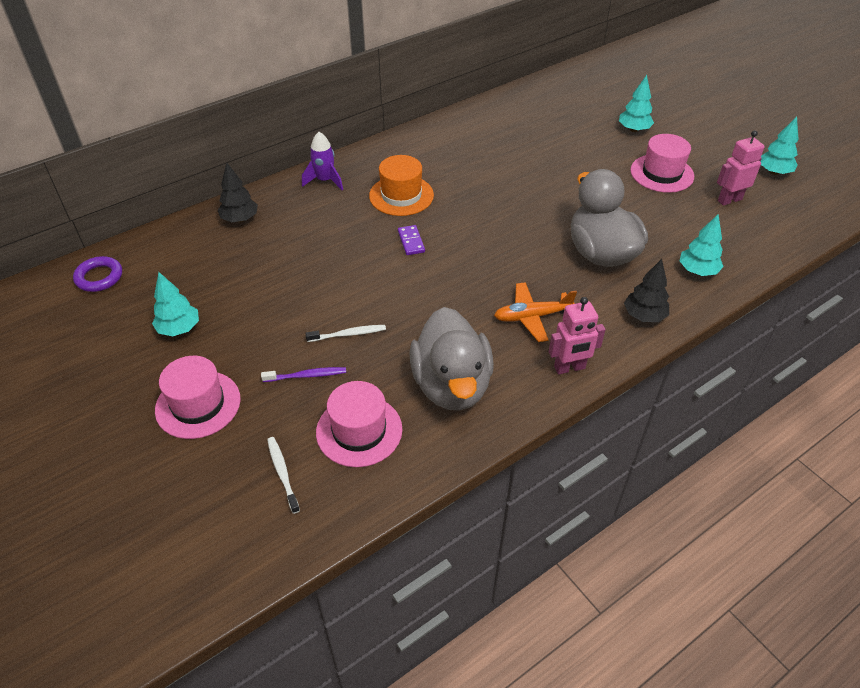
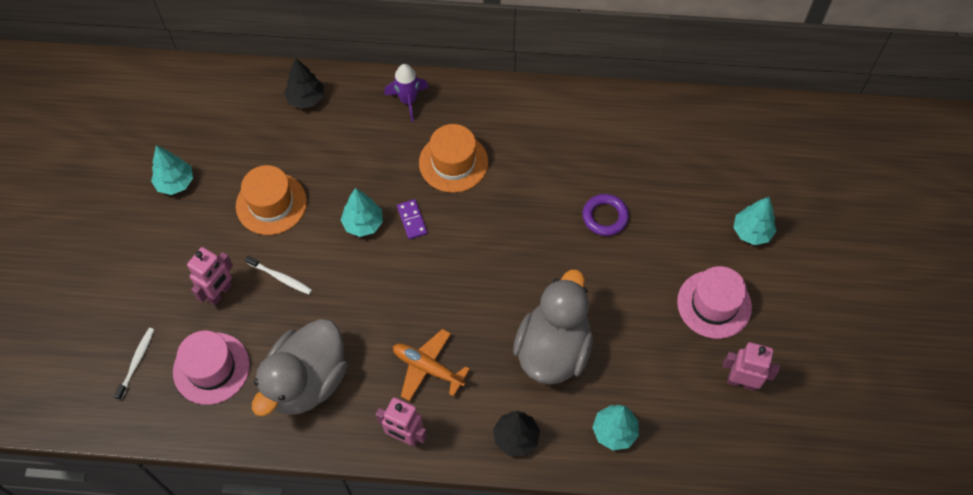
camera: 40 degrees right, 15 degrees up
purple ring [73,256,122,292] -> purple ring moved to [582,194,629,236]
pink hat [155,356,241,439] -> none
purple toothbrush [261,367,346,382] -> pink robot [187,247,233,305]
purple domino [398,225,425,255] -> purple domino turned 45 degrees counterclockwise [397,199,428,239]
turquoise tree [761,116,798,175] -> turquoise tree moved to [341,188,383,237]
none -> orange hat [236,165,307,235]

